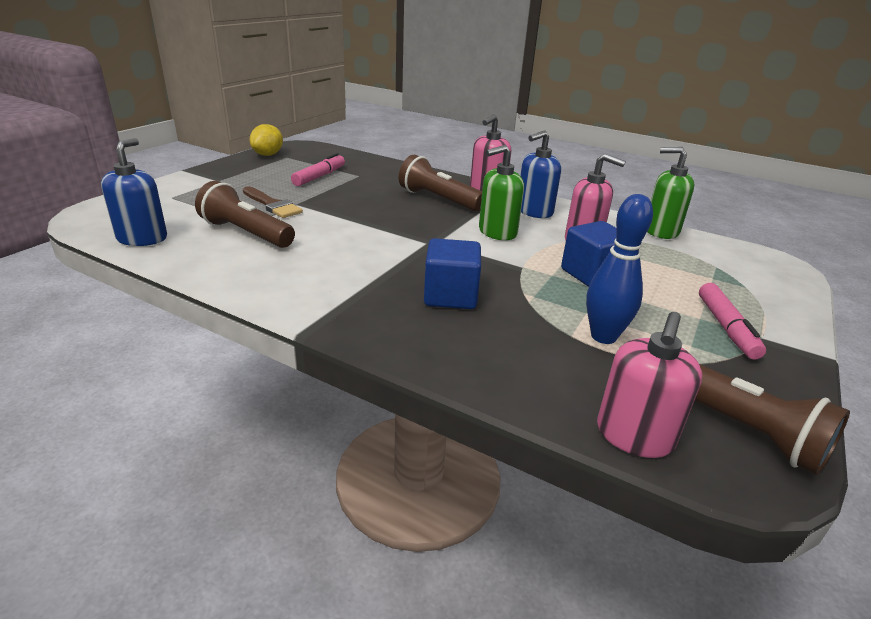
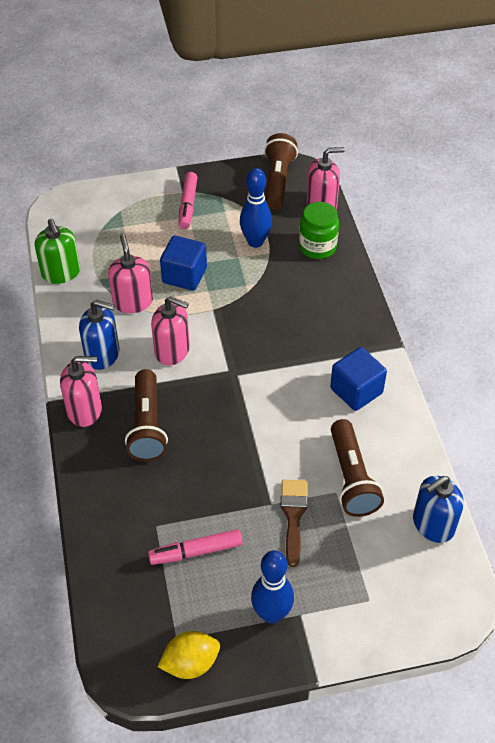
camera: 130 degrees left, 20 degrees up
blue cube [424,238,481,309] -> blue cube moved to [330,347,387,411]
green soap dispenser [479,145,524,240] -> pink soap dispenser [151,296,190,366]
pink marker [699,283,766,360] -> pink marker turned 135 degrees clockwise [178,172,198,229]
none -> blue bowling pin [251,550,294,624]
none -> green jar [299,202,339,259]

